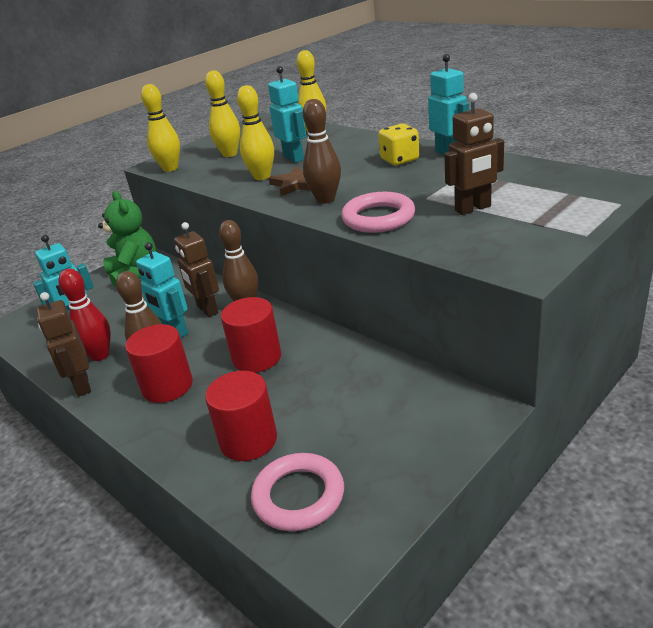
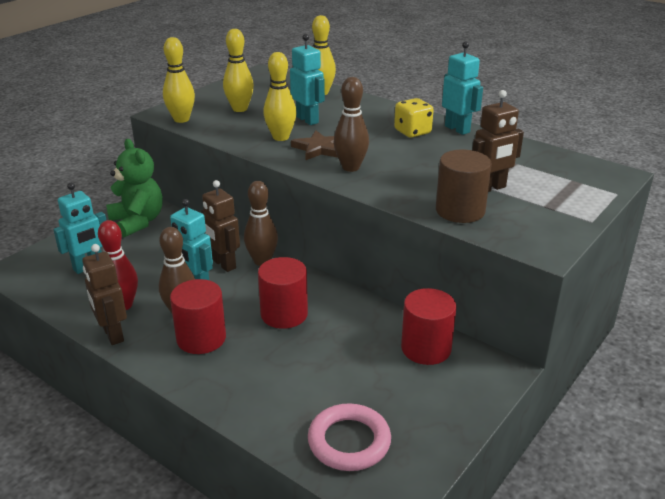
camera: 10 degrees left, 0 degrees up
red cylinder [205,371,277,461] -> red cylinder moved to [401,288,456,365]
pink ring [341,192,415,233] -> none
none -> brown cylinder [436,149,492,223]

